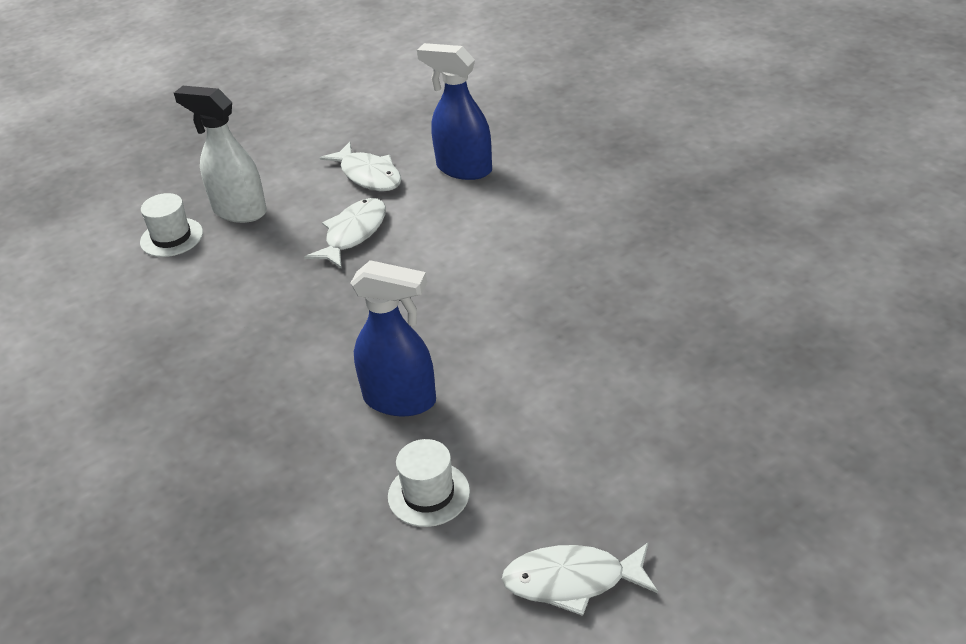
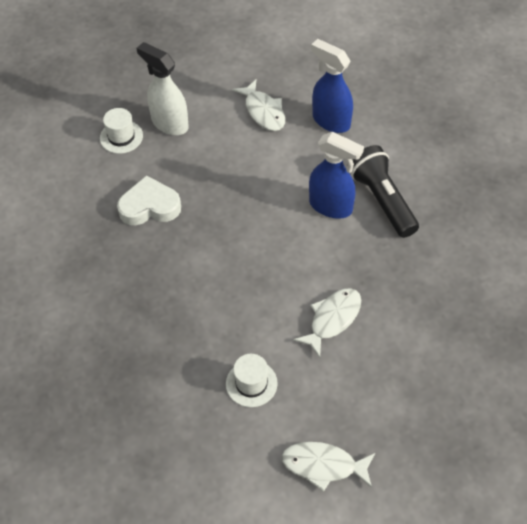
camera: 10 degrees right, 15 degrees up
white fish [305,198,386,269] -> white fish moved to [293,288,361,358]
blue spray bottle [351,260,436,416] -> blue spray bottle moved to [309,132,364,219]
none -> white heart [117,175,181,225]
none -> black flashlight [351,145,419,238]

